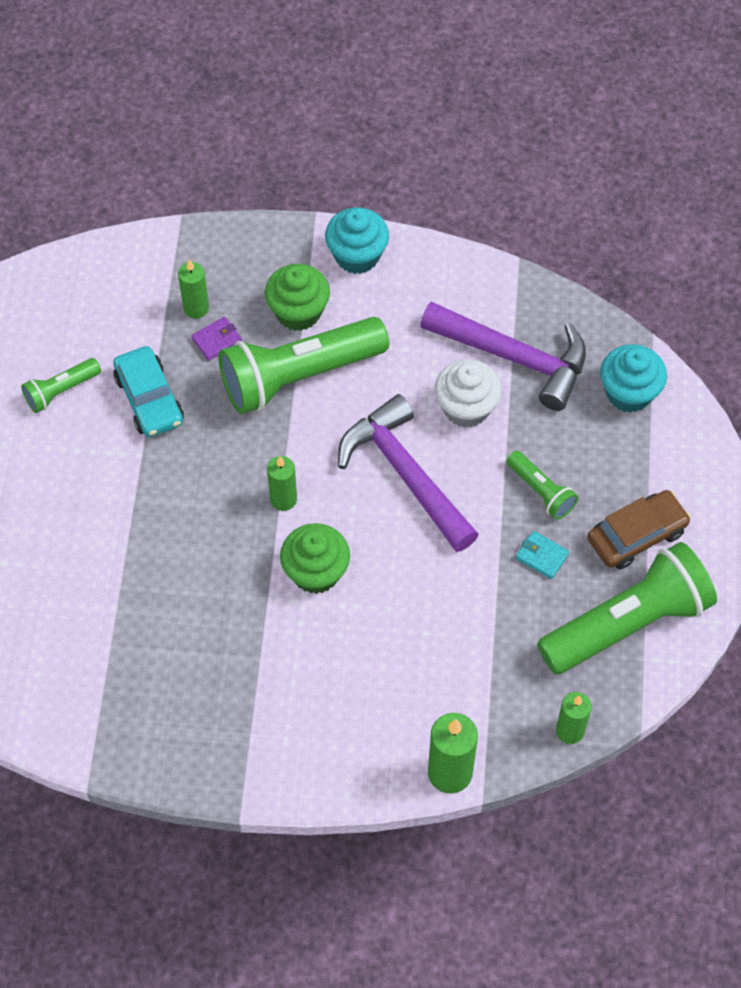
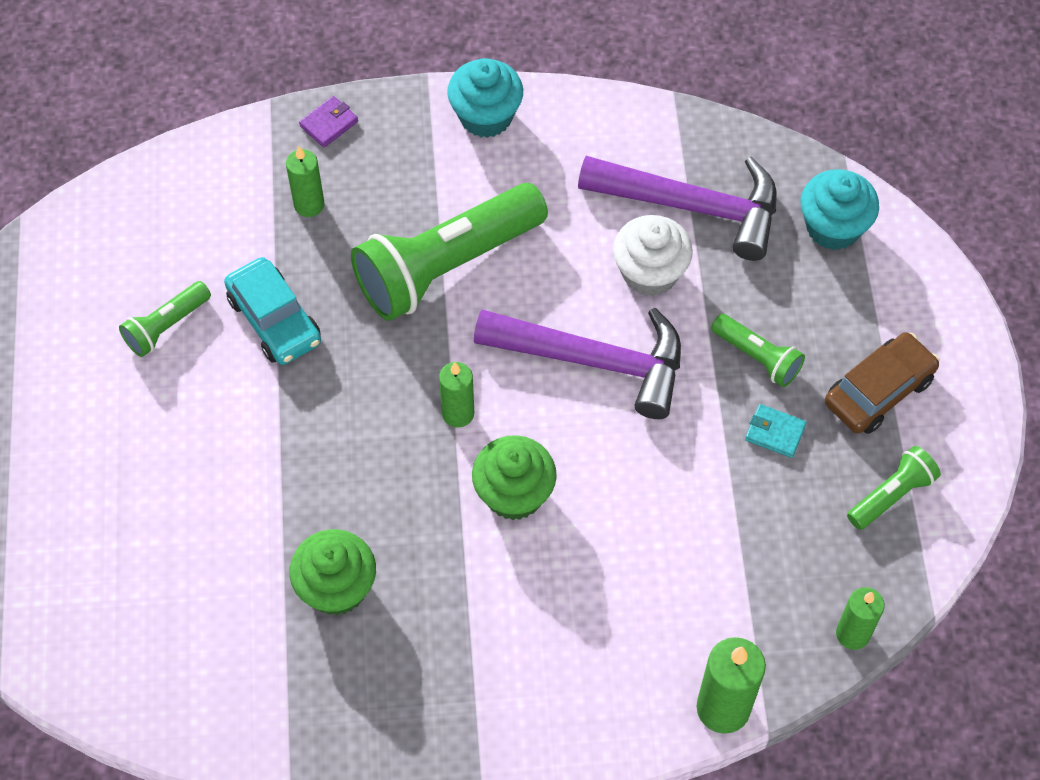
camera: 10 degrees left, 0 degrees up
purple wallet [191,317,242,361] -> purple wallet moved to [299,96,358,147]
green cupcake [265,264,330,331] -> green cupcake moved to [289,529,376,615]
purple hammer [338,394,479,552] -> purple hammer turned 150 degrees clockwise [474,308,681,419]
green flashlight [537,542,717,674] -> green flashlight [847,446,941,530], size x0.47

